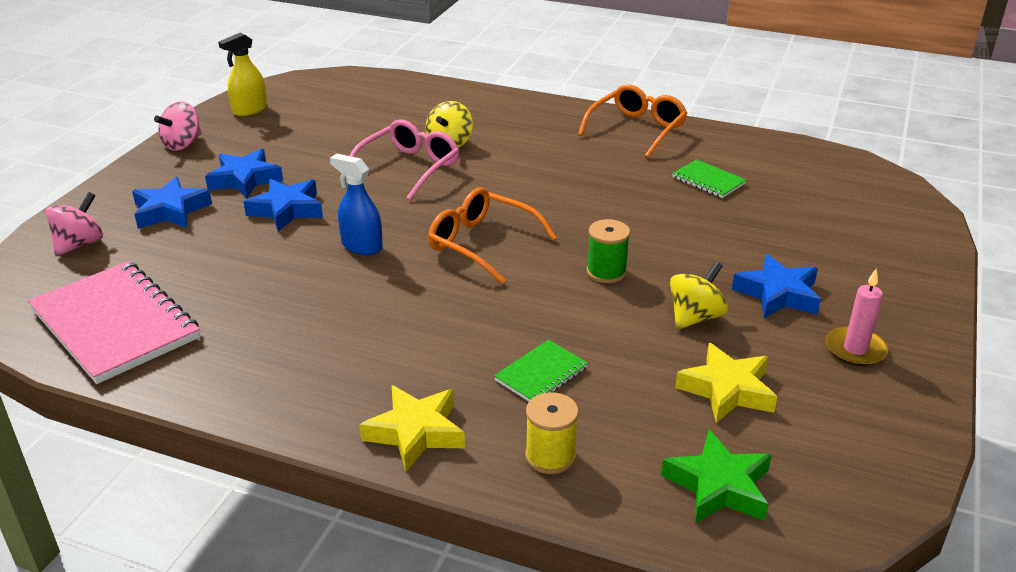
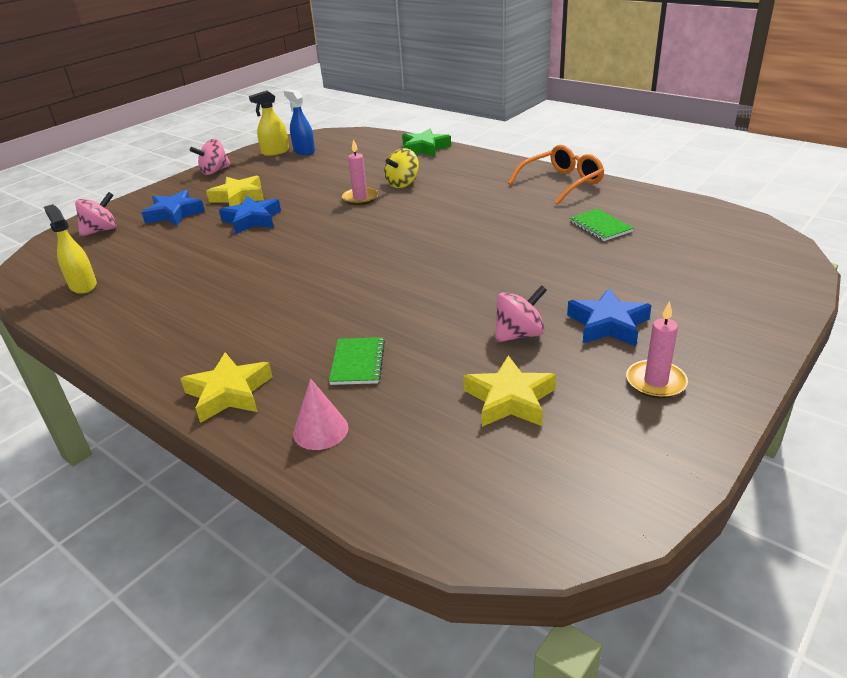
camera: 20 degrees right, 0 degrees up
pink notebook [28,261,200,384] -> yellow spray bottle [44,204,97,294]
blue star [205,149,283,198] -> yellow star [206,175,264,206]
blue spray bottle [330,154,383,255] -> blue spray bottle moved to [284,89,315,155]
pink glasses [350,119,459,201] -> pink candle [342,139,379,205]
orange glasses [428,188,557,284] -> none
green notebook [494,340,588,401] -> green notebook turned 60 degrees counterclockwise [329,337,385,385]
yellow spool [525,392,579,474] -> pink cone [293,379,348,450]
green spool [587,219,630,283] -> none
green star [661,430,772,524] -> green star moved to [402,129,451,157]
yellow spinning top [670,262,728,330] -> pink spinning top [495,285,547,343]

